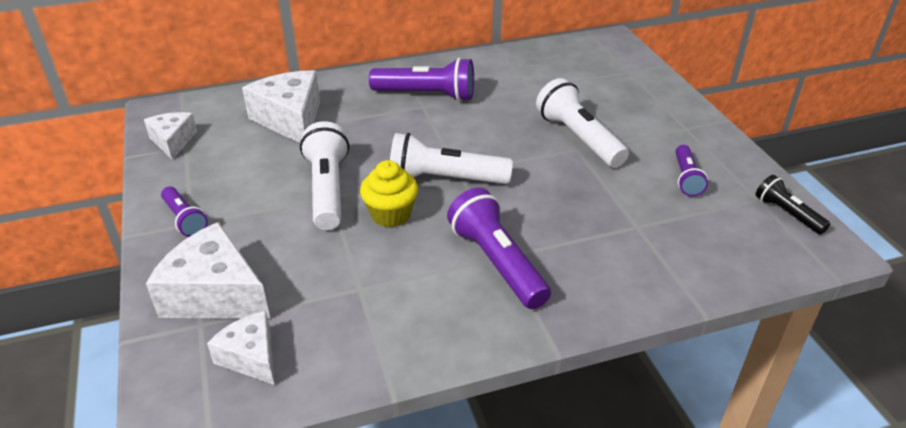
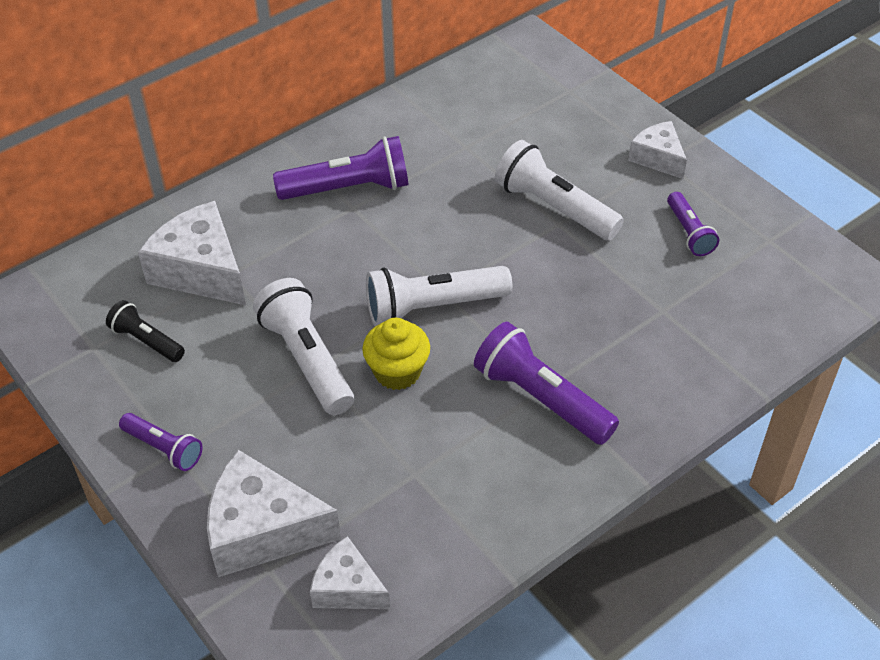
camera: 20 degrees left, 10 degrees up
white cheese [144,112,197,160] -> white cheese moved to [628,121,687,179]
black flashlight [756,175,830,235] -> black flashlight moved to [106,300,185,362]

